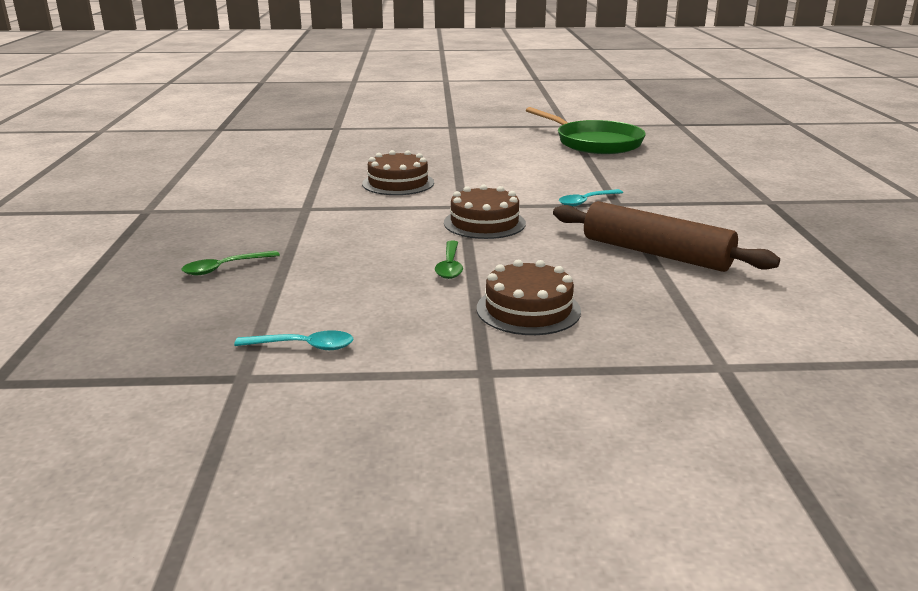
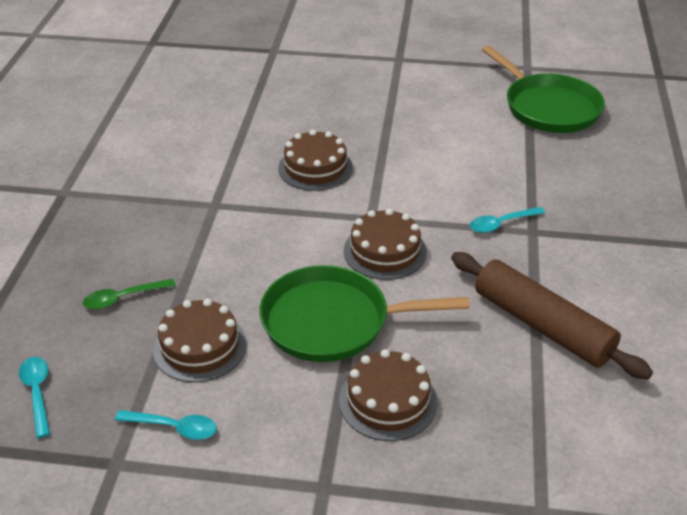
camera: 10 degrees right, 15 degrees up
green spoon [435,241,463,279] -> green pan [259,265,470,362]
none -> turquoise spoon [19,357,50,438]
none -> brown cake [153,299,247,382]

